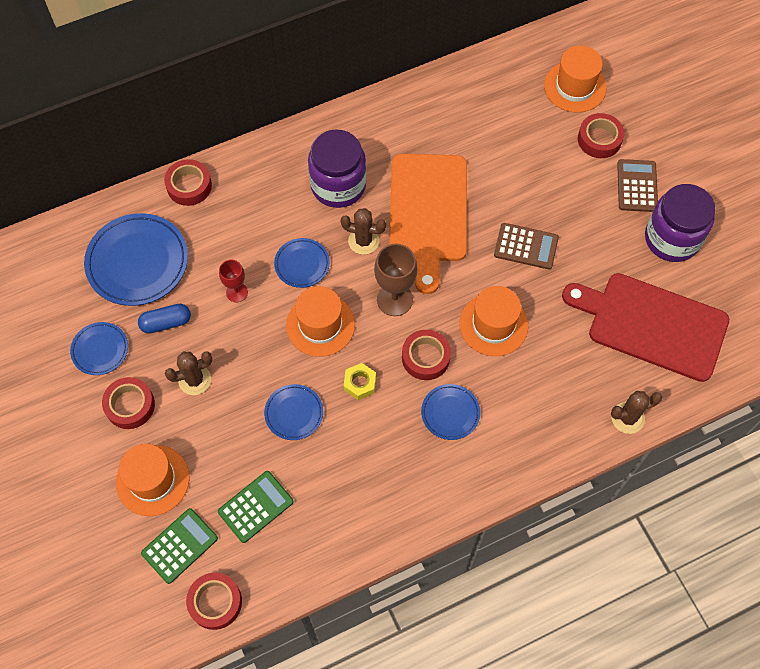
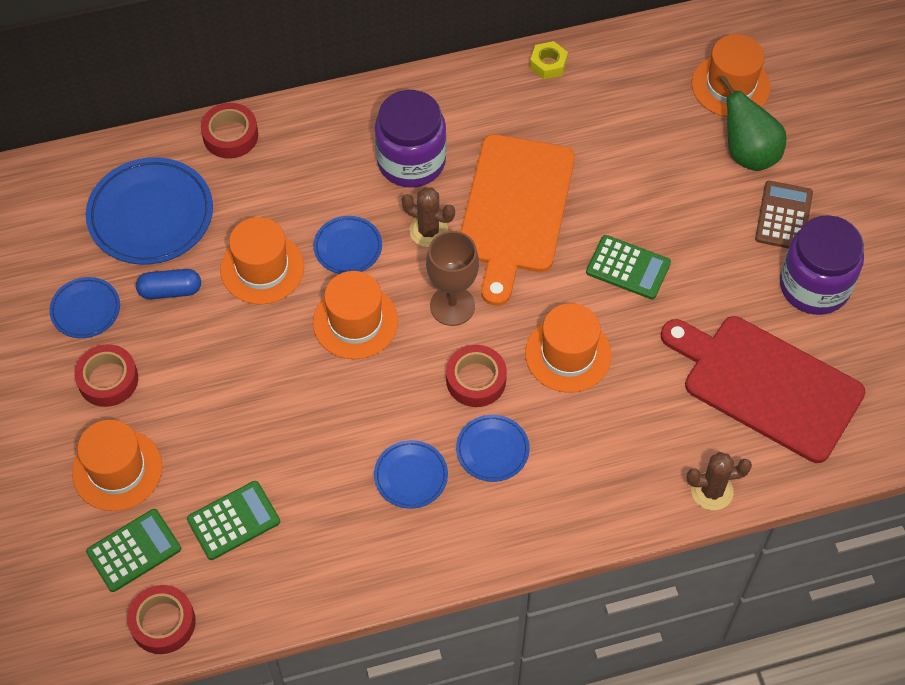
camera: 10 degrees right, 5 degrees down
brown cactus [165,352,212,395] -> none
red goblet [219,260,248,302] -> orange hat [220,217,304,304]
blue plate [264,384,323,440] -> blue plate moved to [374,440,448,509]
yellow nut [344,363,376,400] -> yellow nut moved to [530,41,568,80]
brown calculator [494,223,559,270] -> green calculator [586,235,671,299]
red tape [578,113,625,158] -> green pear [720,76,787,171]

